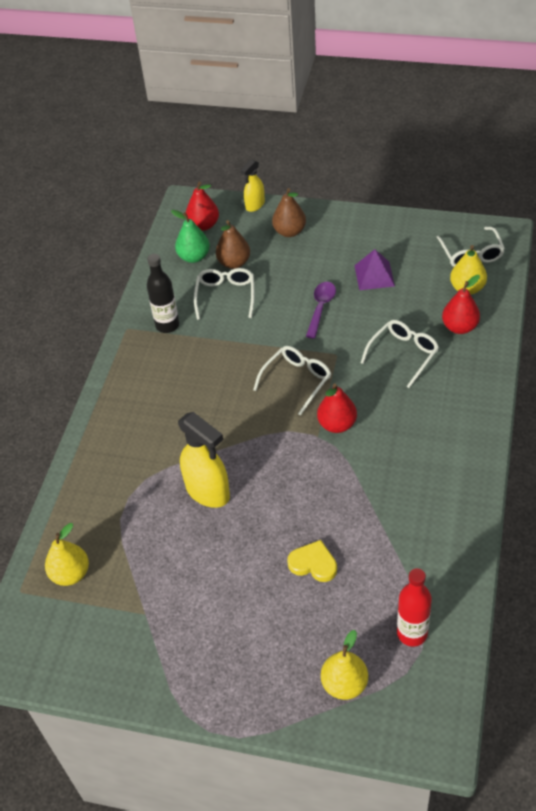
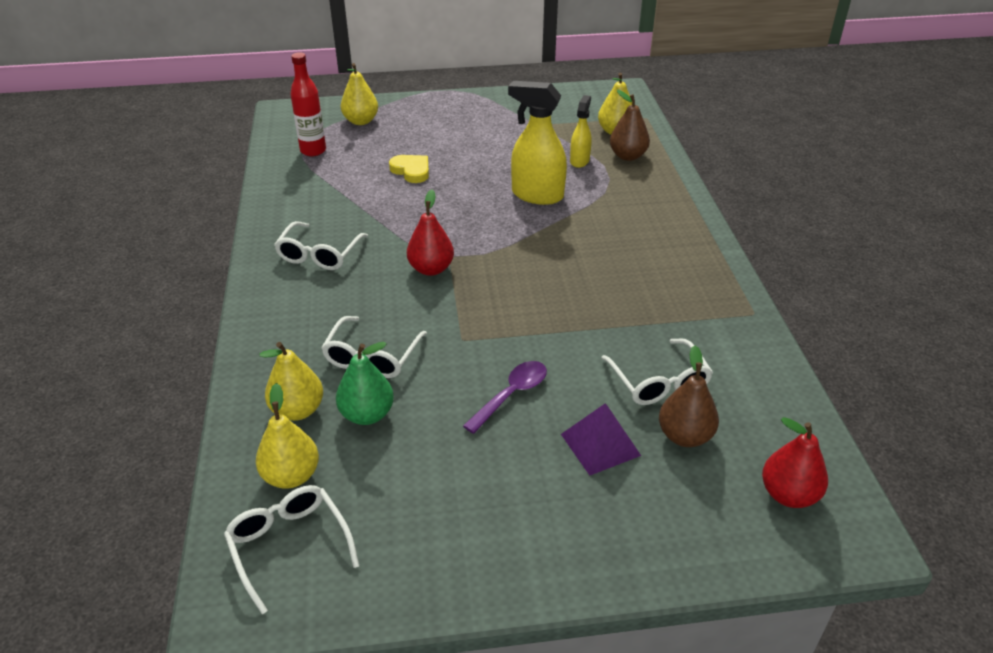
camera: 155 degrees right, 10 degrees down
black bottle [147,254,179,333] -> none
green pear [171,210,210,263] -> green pear moved to [336,342,394,425]
yellow spray bottle [241,159,265,212] -> yellow spray bottle moved to [570,95,591,168]
white glasses [253,346,331,416] -> white glasses moved to [274,221,368,270]
brown pear [272,188,306,237] -> brown pear moved to [610,90,650,161]
yellow heart [287,540,337,582] -> yellow heart turned 135 degrees counterclockwise [389,155,429,183]
purple spoon [306,282,336,339] -> purple spoon turned 135 degrees counterclockwise [463,361,547,434]
purple pyramid [354,249,395,290] -> purple pyramid moved to [561,403,641,476]
red pear [442,275,480,334] -> yellow pear [260,342,323,421]

